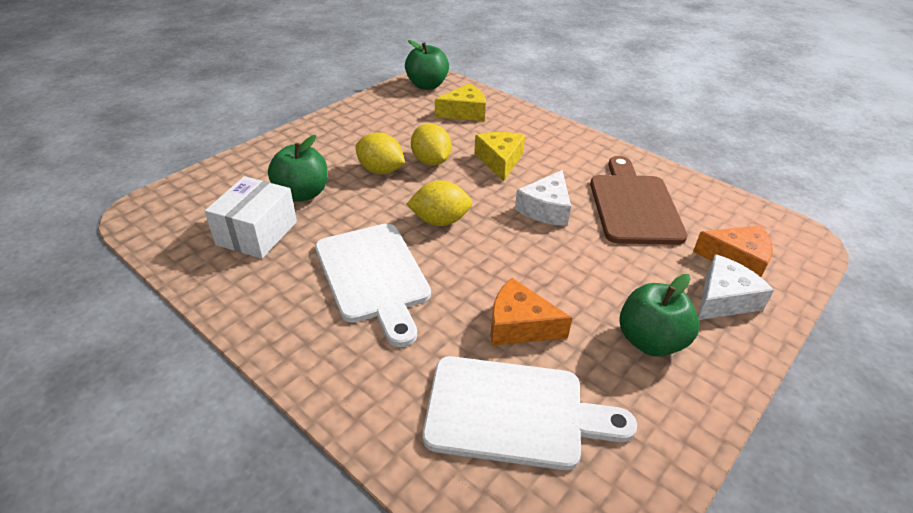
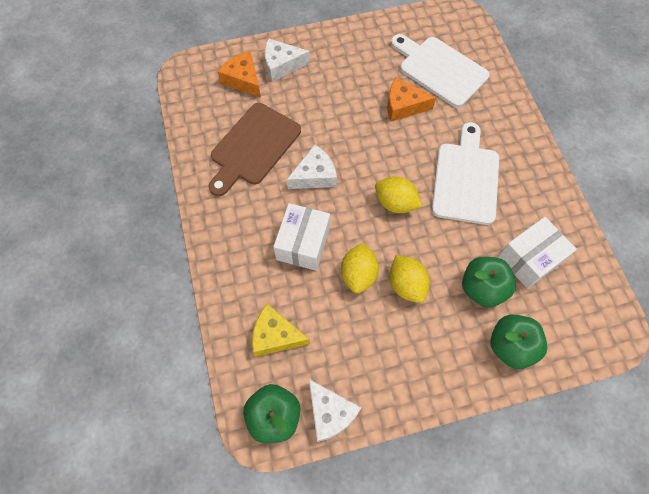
camera: 145 degrees left, 25 degrees up
yellow cheese [474,132,525,181] -> white box [273,203,330,271]
orange cheese [490,278,572,346] -> orange cheese turned 135 degrees clockwise [387,77,436,122]
green apple [619,274,699,357] -> green apple moved to [490,315,547,369]
none -> white cheese [309,379,362,442]

